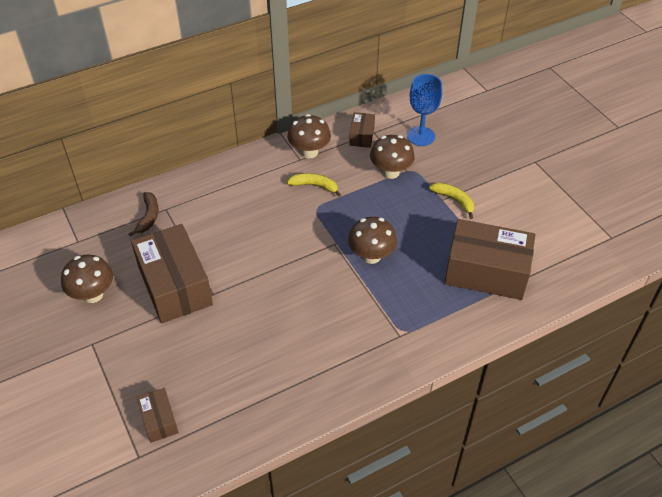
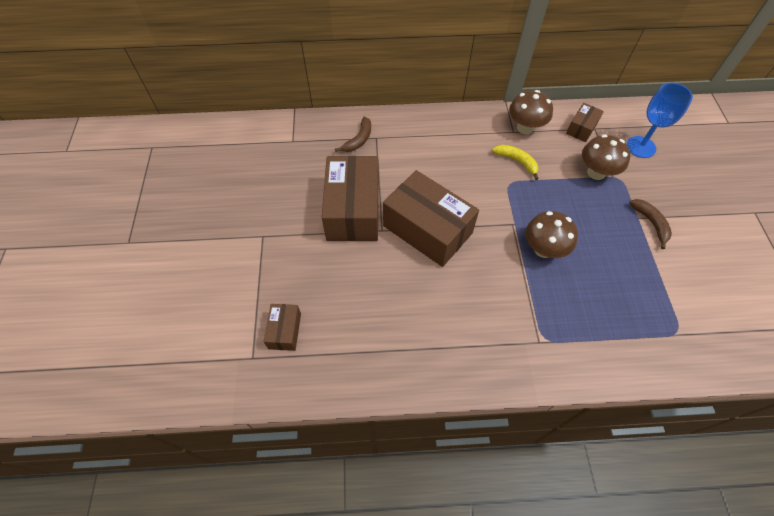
camera: 25 degrees right, 10 degrees up
brown mushroom [61,255,113,303] -> none
yellow banana [429,182,474,219] -> brown banana [629,199,672,249]
brown box [445,219,535,300] -> brown box moved to [383,170,479,267]

